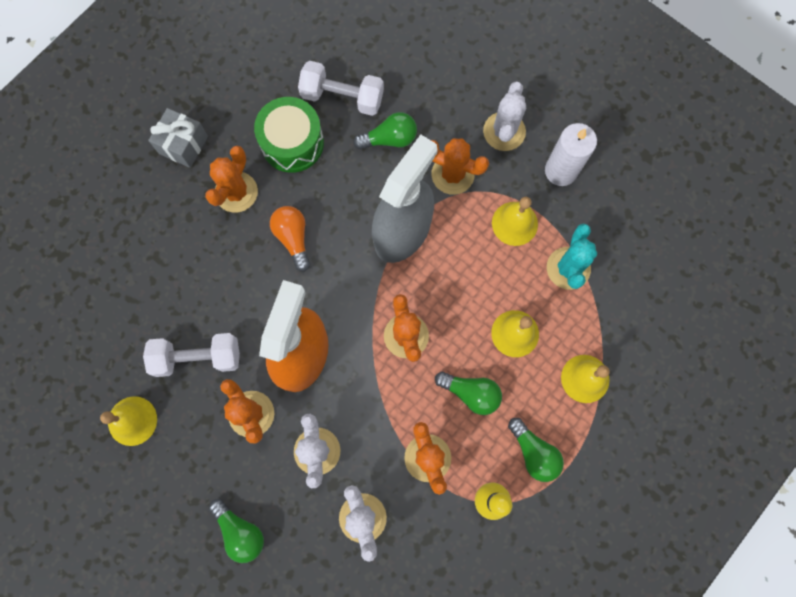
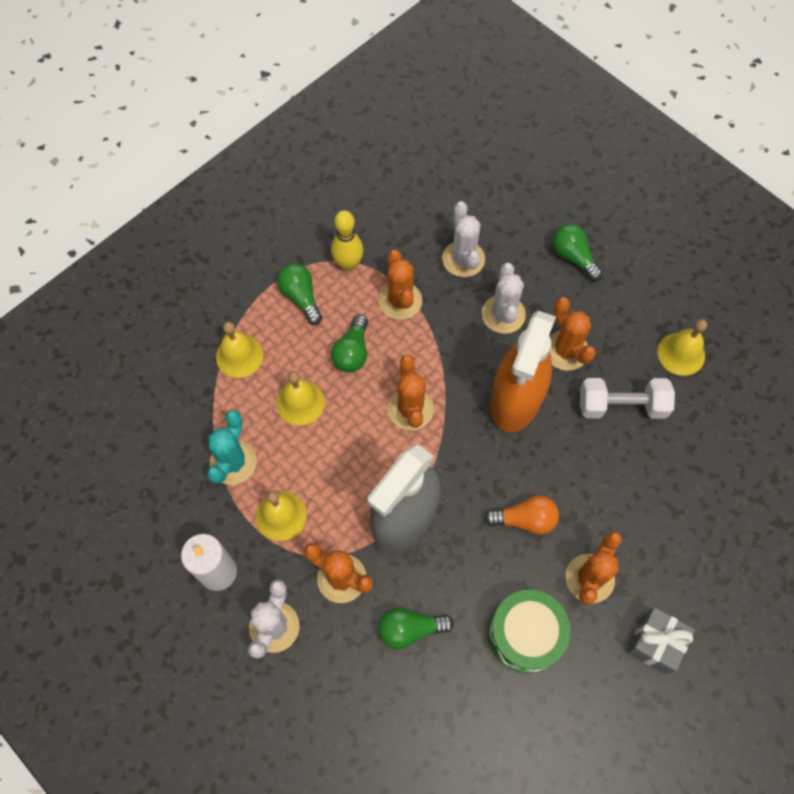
camera: 175 degrees left, 10 degrees down
orange light bulb [270,206,310,272] -> orange light bulb turned 75 degrees counterclockwise [484,495,559,535]
white dumbbell [298,61,384,116] -> none
green light bulb [435,372,502,415] -> green light bulb turned 105 degrees counterclockwise [331,314,368,372]

